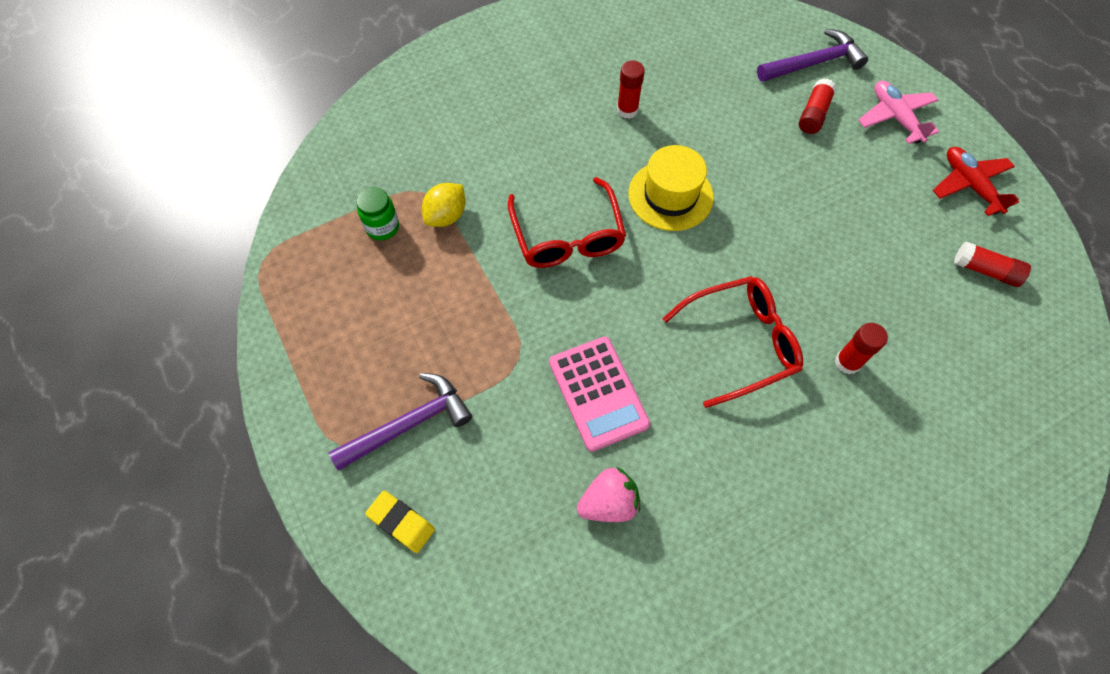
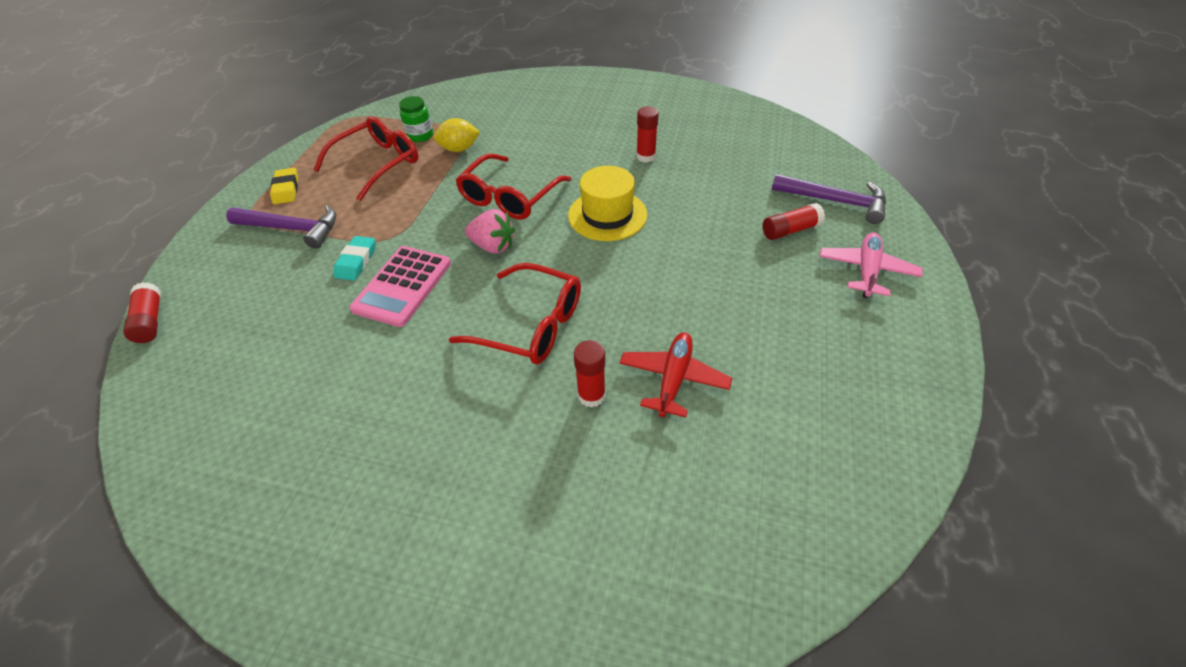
camera: 45 degrees right, 15 degrees down
yellow eraser [365,491,435,553] -> yellow eraser moved to [270,168,298,204]
pink strawberry [577,466,640,522] -> pink strawberry moved to [465,209,515,254]
red plane [933,147,1019,216] -> red plane moved to [619,332,732,417]
red glue stick [954,241,1031,287] -> red glue stick moved to [124,282,161,343]
none -> red glasses [313,116,418,201]
none -> turquoise eraser [334,236,375,281]

